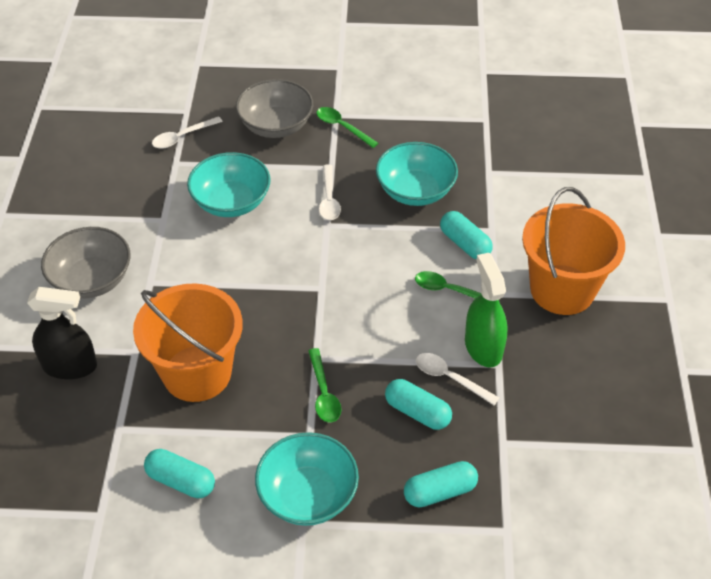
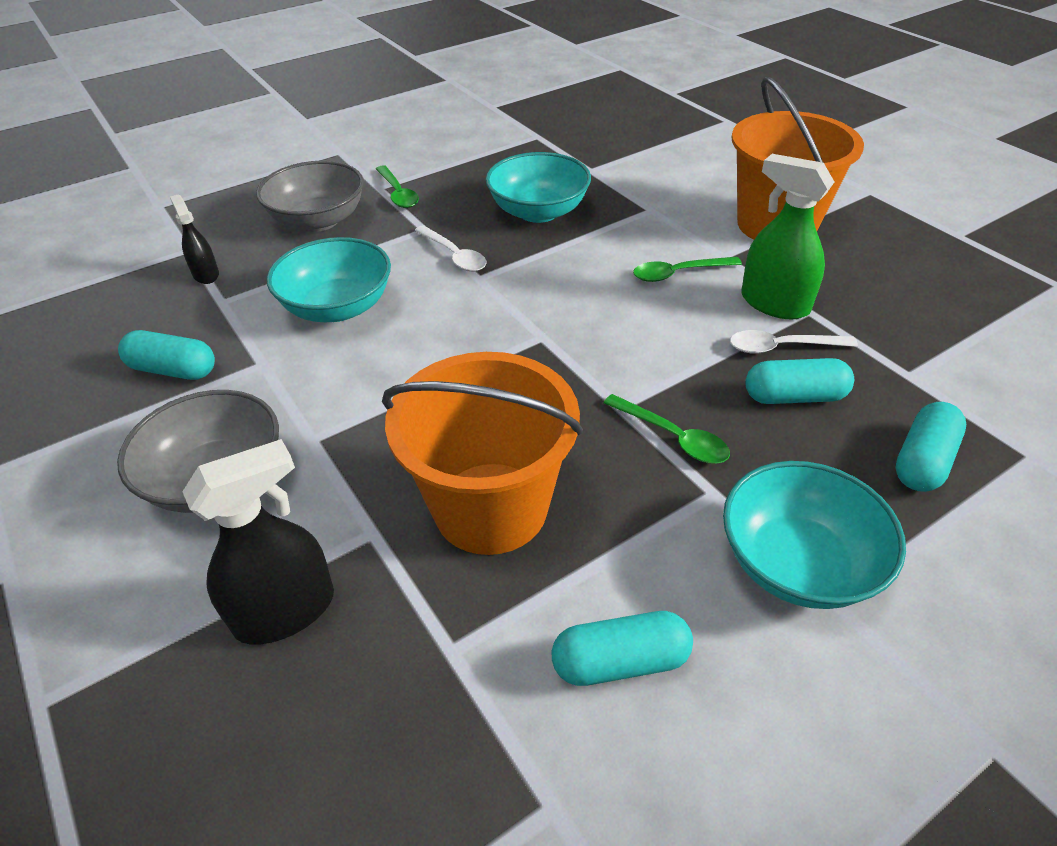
camera: 35 degrees left, 5 degrees down
white spoon [152,116,223,149] -> black spray bottle [170,194,219,284]
green spoon [317,107,378,148] -> green spoon turned 120 degrees counterclockwise [376,165,419,208]
turquoise capsule [440,211,493,259] -> turquoise capsule moved to [118,330,215,380]

